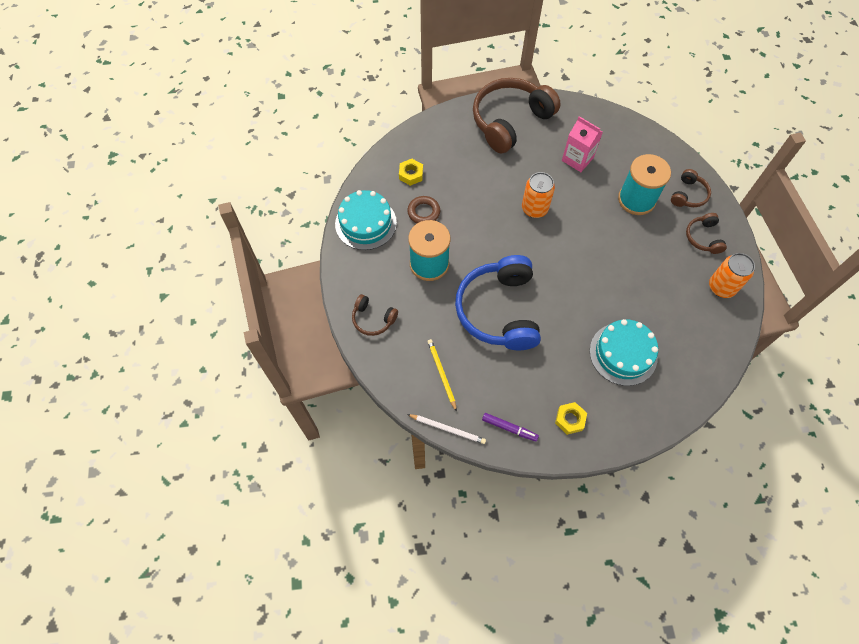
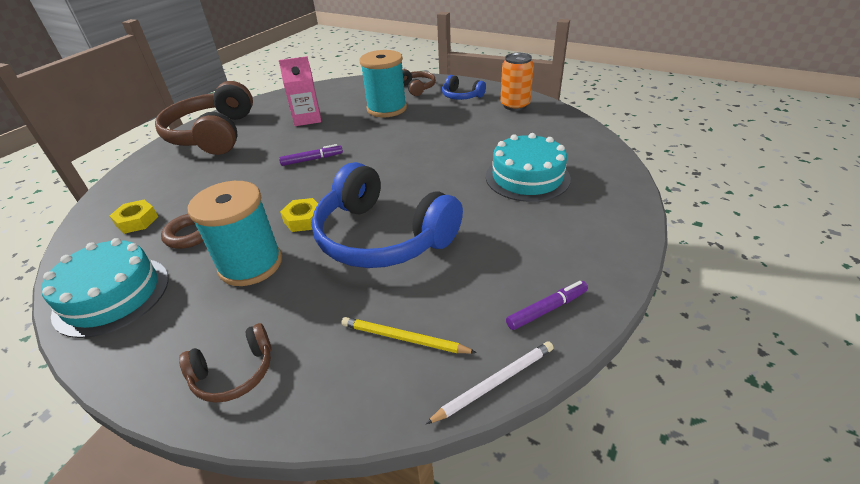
camera: 50 degrees left, 25 degrees down
orange can [522,172,555,218] -> purple marker [279,144,343,166]
yellow nut [555,402,587,435] -> yellow nut moved to [280,198,318,232]
brown headphones [686,213,727,254] -> blue headphones [442,75,486,100]

